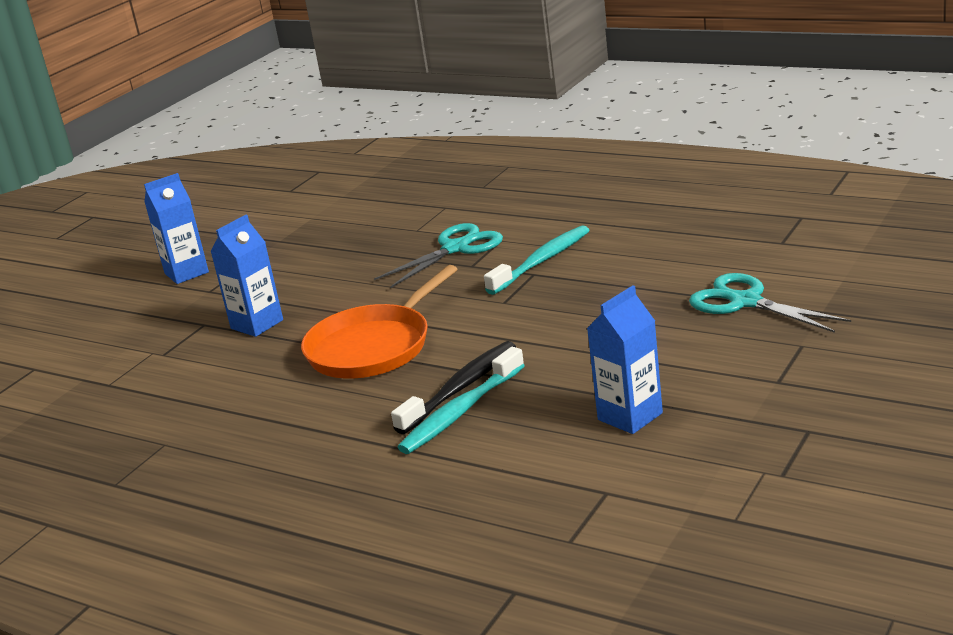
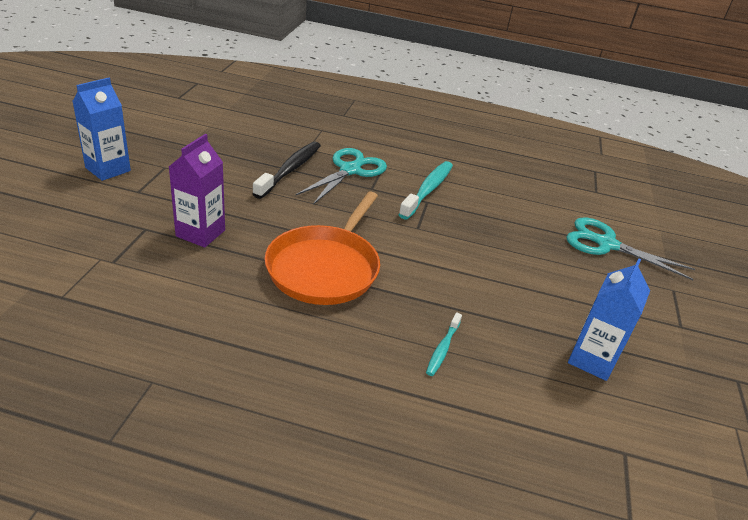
camera: 25 degrees left, 10 degrees up
blue carton [210,215,283,337] -> purple carton [169,134,225,248]
black toothbrush [391,341,516,434] -> black toothbrush moved to [253,142,321,199]
turquoise toothbrush [398,347,525,454] -> turquoise toothbrush [426,312,462,376], size x0.53

